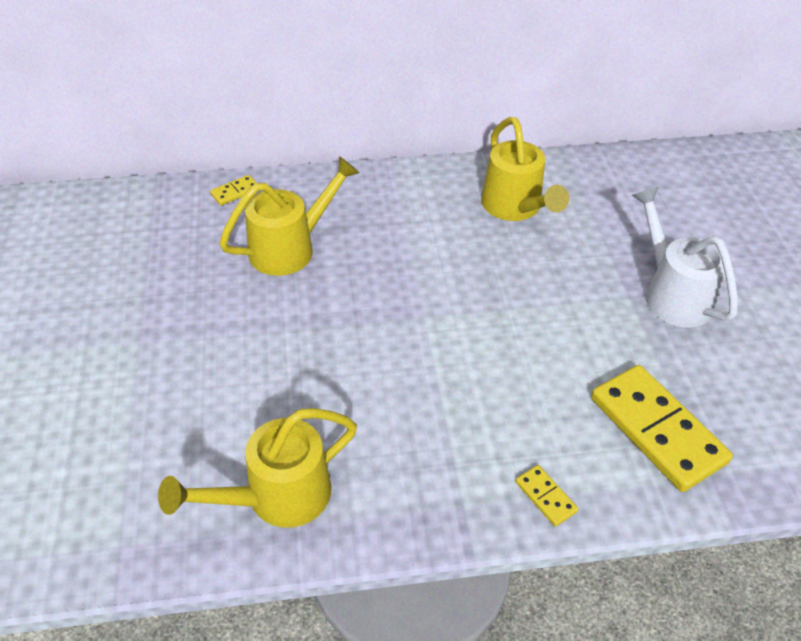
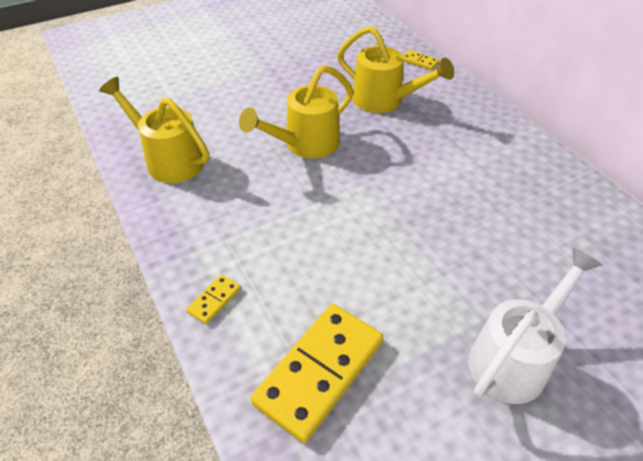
camera: 70 degrees right, 0 degrees up
yellow watering can [481,117,569,221] -> yellow watering can moved to [239,65,353,158]

